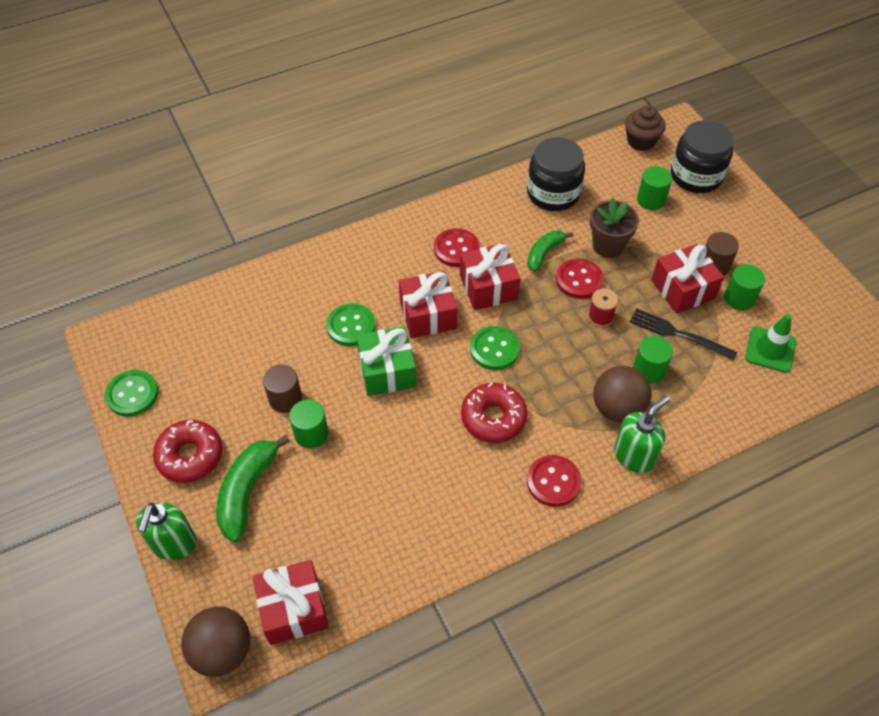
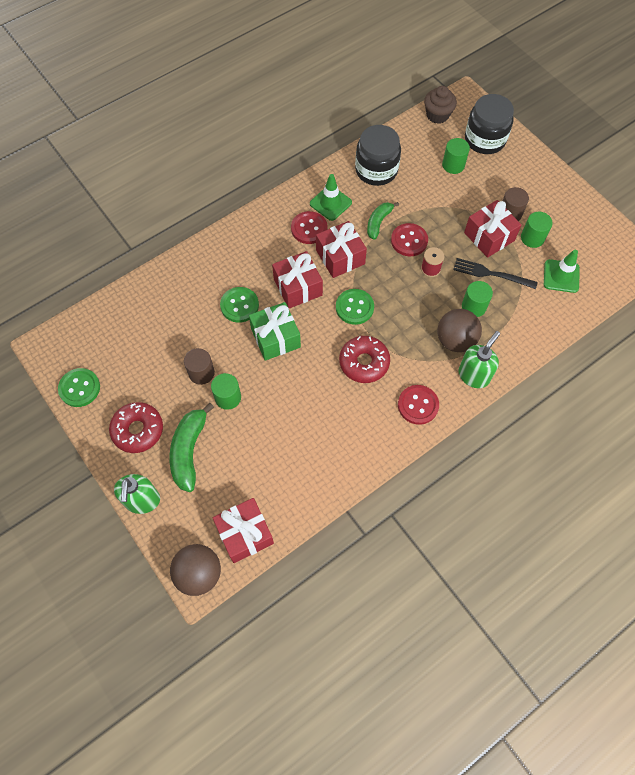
camera: 10 degrees left, 10 degrees up
brown flower pot [590,197,639,258] -> none
none -> green traffic cone [310,174,352,221]

